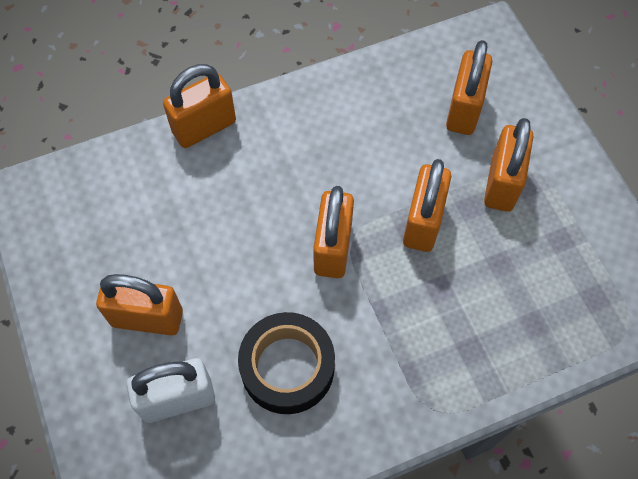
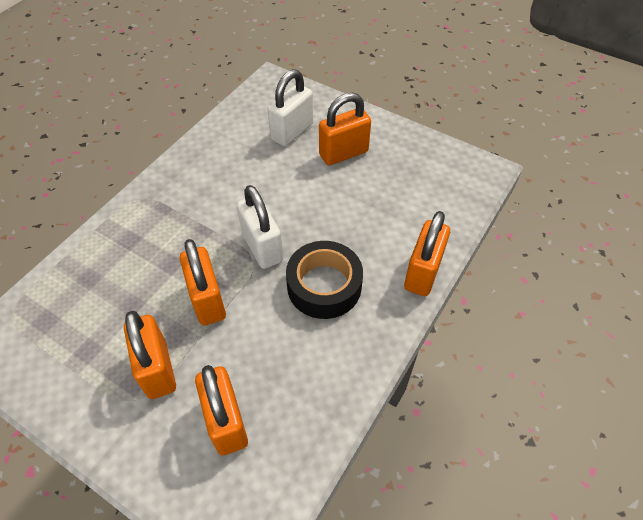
camera: 145 degrees right, 10 degrees down
black tape [238,312,335,414] -> black tape moved to [286,241,363,319]
orange padlock [313,186,354,278] -> white padlock [237,185,283,269]

